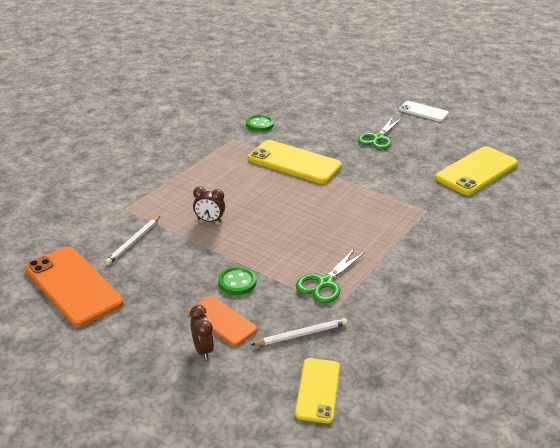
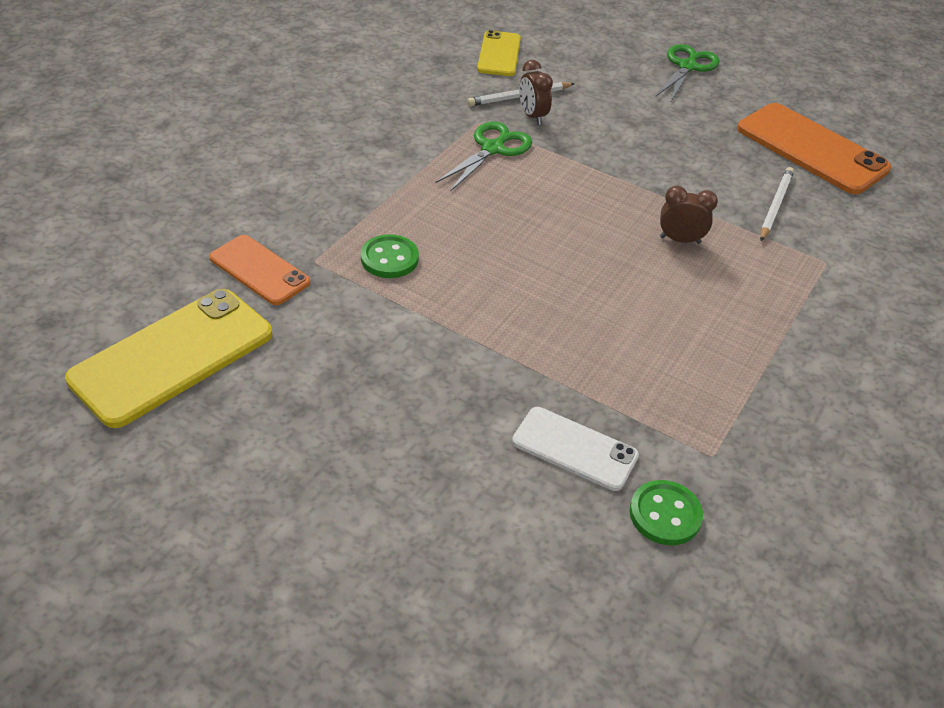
camera: 175 degrees right, 10 degrees up
orange phone [188,296,258,346] -> orange phone moved to [209,235,310,305]
brown clock [190,305,214,360] -> brown clock moved to [519,60,553,125]
green button [218,266,256,295] -> green button moved to [361,234,419,278]
yellow phone [248,140,342,184] -> none
green scissors [358,117,401,150] -> green scissors moved to [655,44,720,103]
white phone [399,101,449,122] -> white phone moved to [512,407,639,491]

